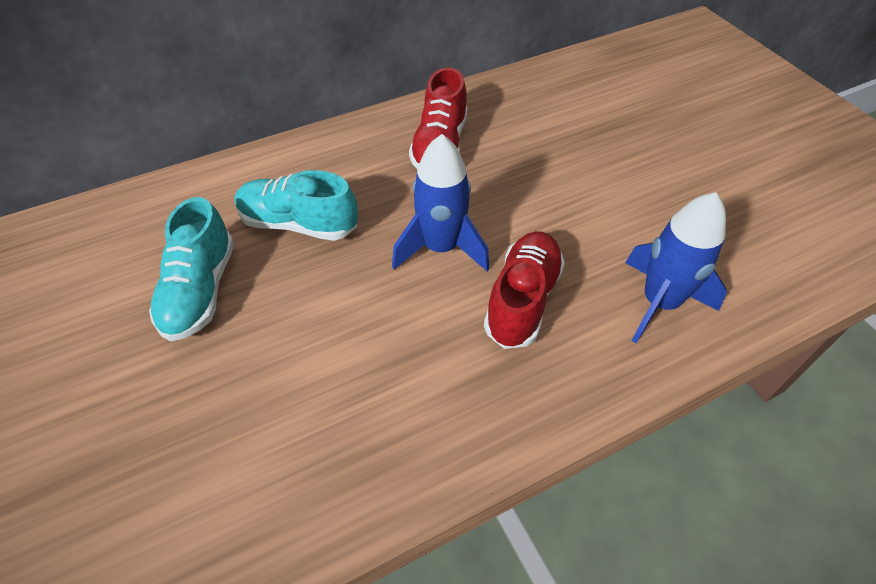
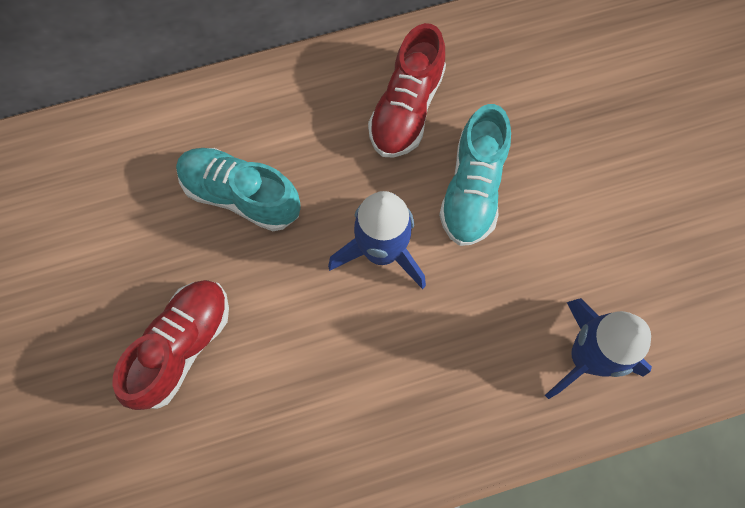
camera: 10 degrees right, 20 degrees up
turquoise shoe [149,197,234,341] -> turquoise shoe moved to [439,104,511,246]
red shoe [484,231,565,349] -> red shoe moved to [112,280,229,410]

